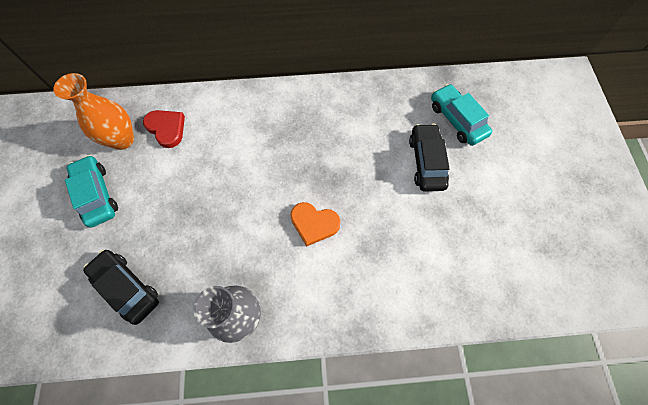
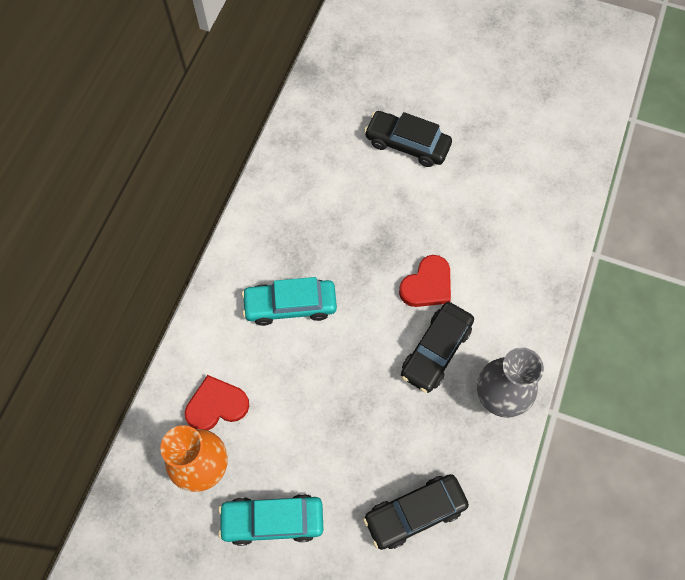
camera: 65 degrees left, 0 degrees up
orange heart [290,202,340,246] -> red heart [399,255,451,307]
turquoise car [431,84,492,146] -> turquoise car moved to [242,277,337,326]
none -> black car [401,302,474,393]

